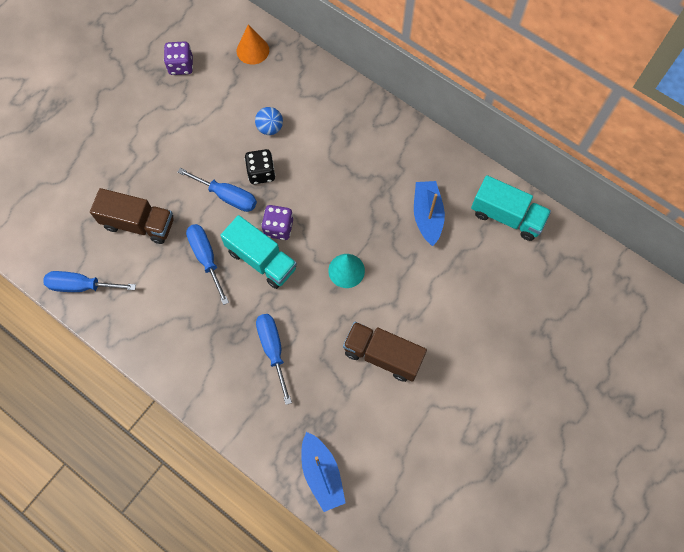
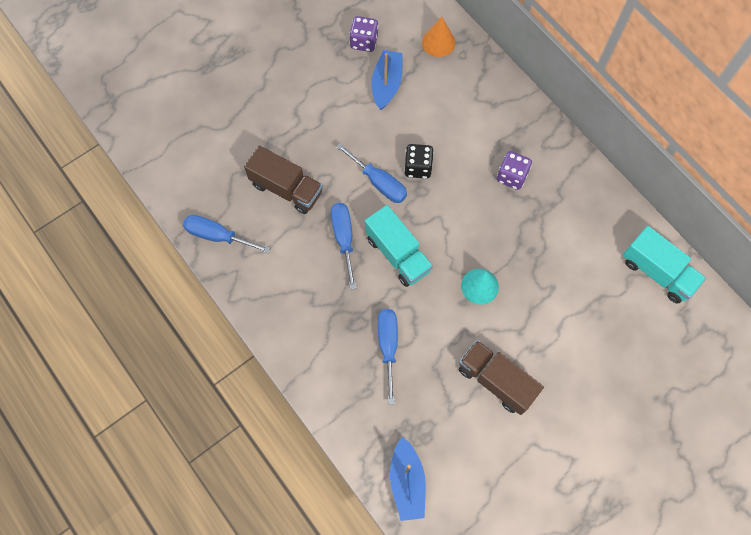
camera: 15 degrees right, 0 degrees up
blue ball [255,107,283,135] -> none
purple dice [261,205,293,240] -> purple dice moved to [497,151,532,190]
blue boat [414,181,445,246] -> blue boat moved to [371,50,403,110]

